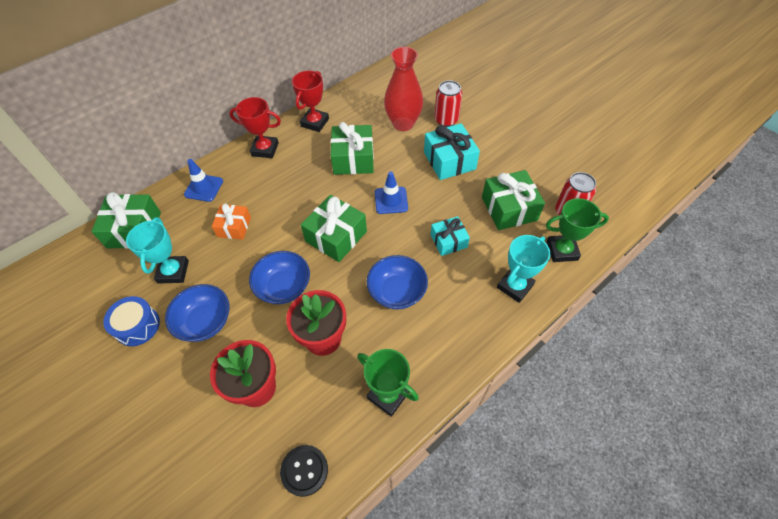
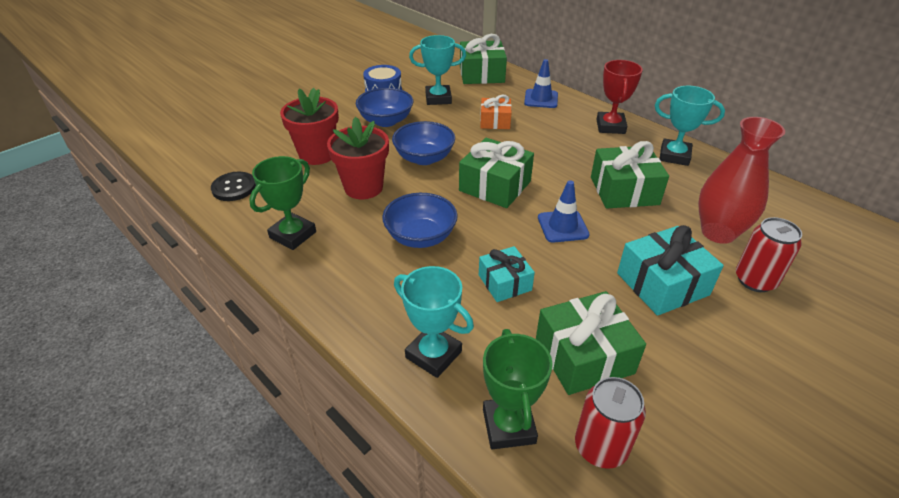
camera: 85 degrees right, 15 degrees down
red trophy [292,70,329,132] -> turquoise trophy [655,86,725,166]

